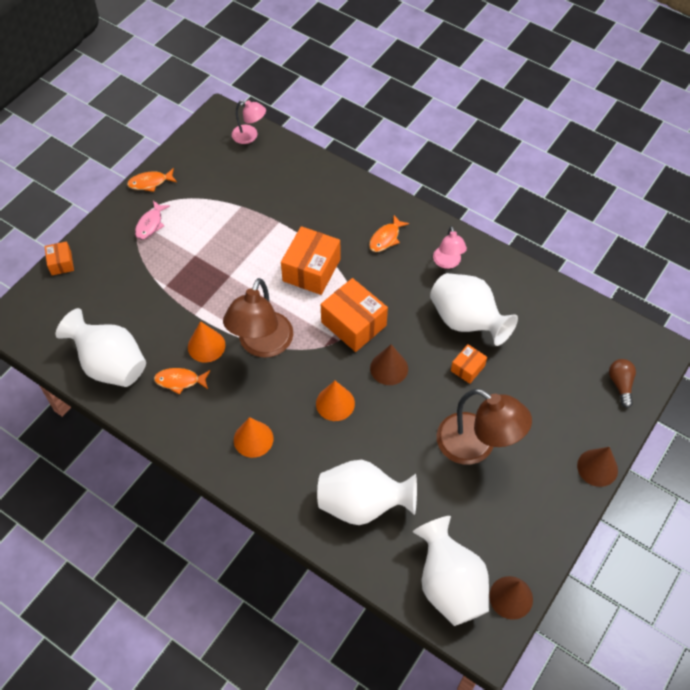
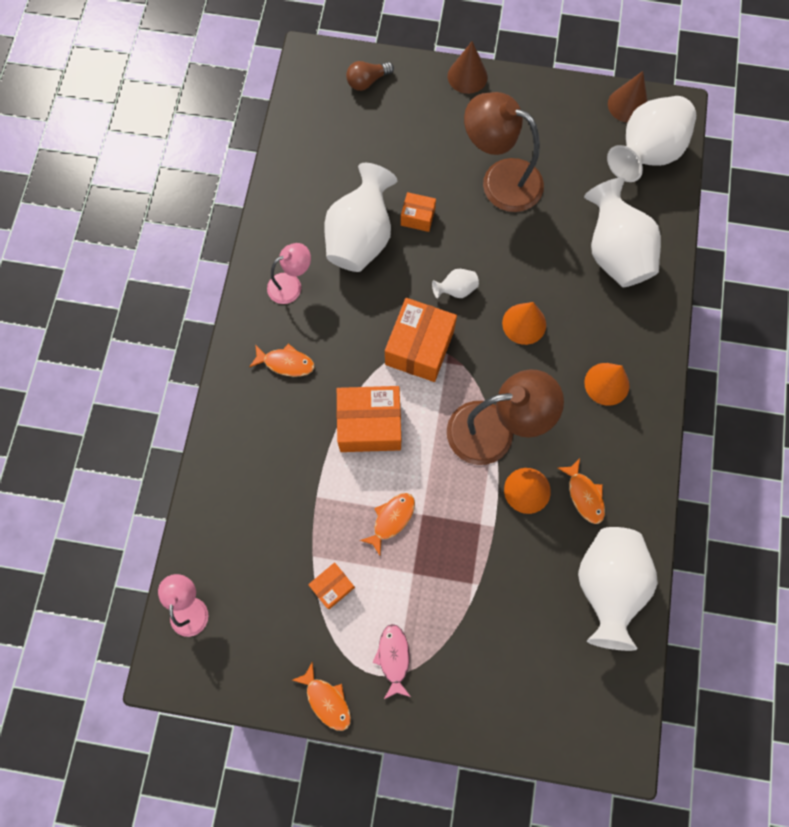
camera: 115 degrees left, 15 degrees up
orange box [44,241,74,275] -> orange box moved to [308,562,355,609]
pink fish [135,201,170,240] -> pink fish turned 90 degrees counterclockwise [372,624,411,699]
brown cone [370,344,408,385] -> white vase [432,269,479,298]
brown lamp [437,389,532,465] -> brown lamp turned 75 degrees counterclockwise [464,92,544,212]
none -> orange fish [360,493,415,555]

